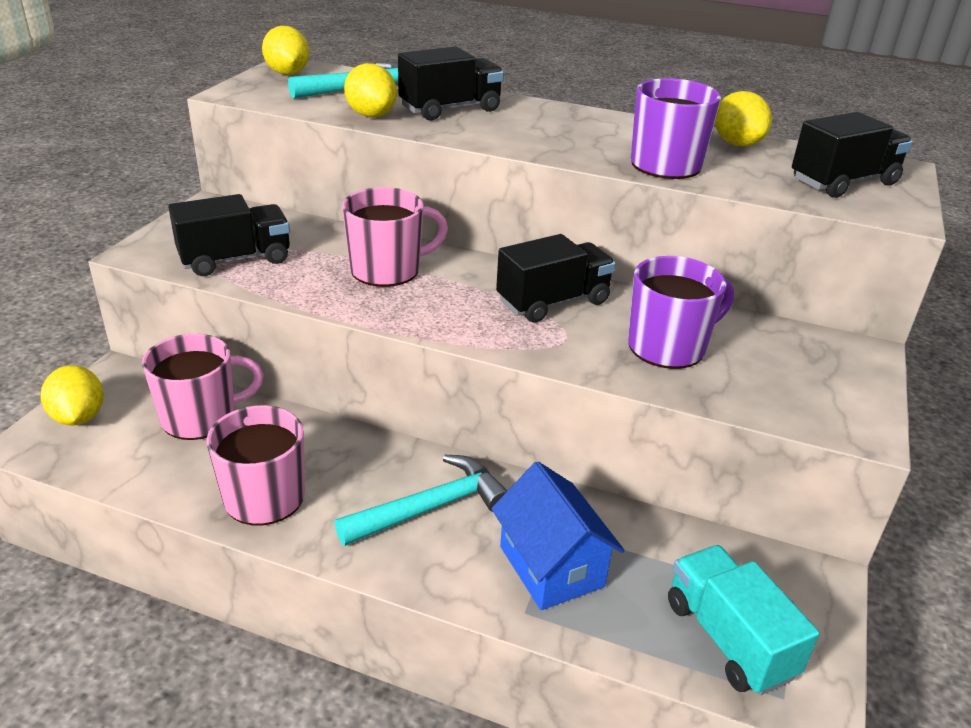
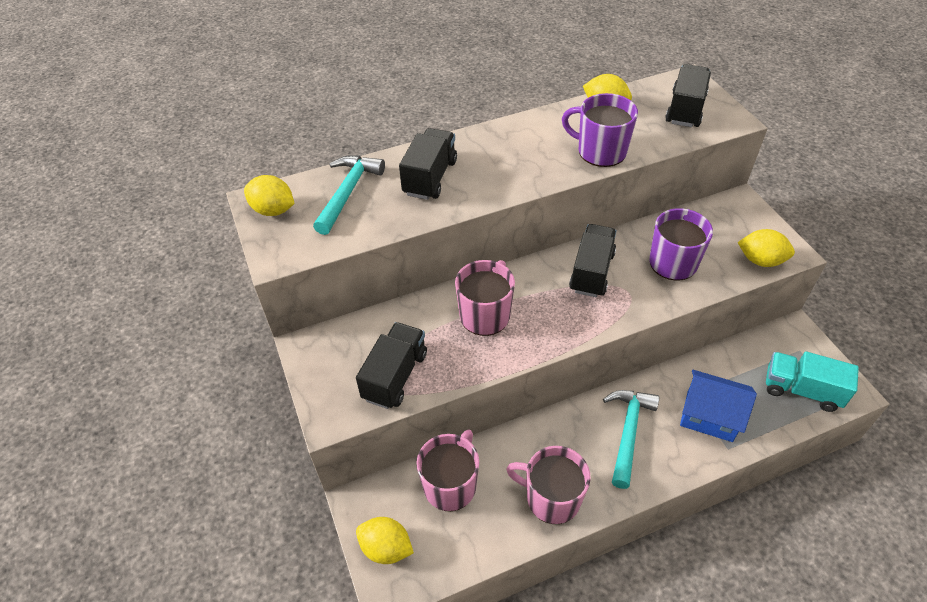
camera: 40 degrees left, 15 degrees up
yellow lemon [344,63,397,117] -> yellow lemon moved to [737,229,795,267]

